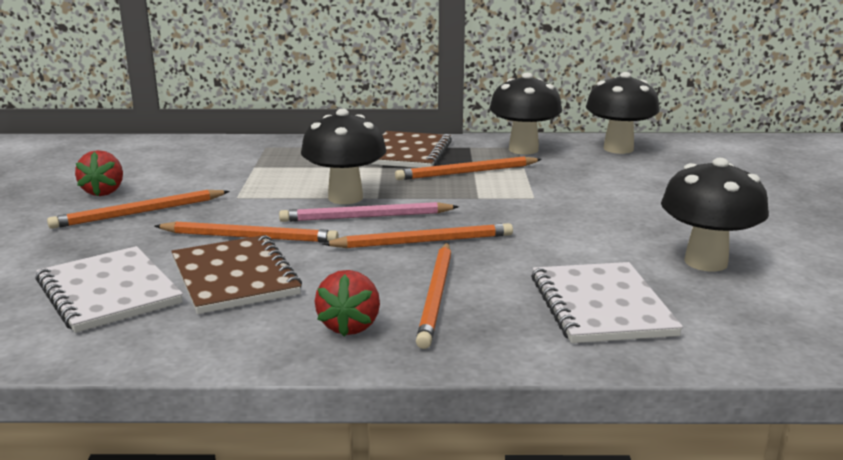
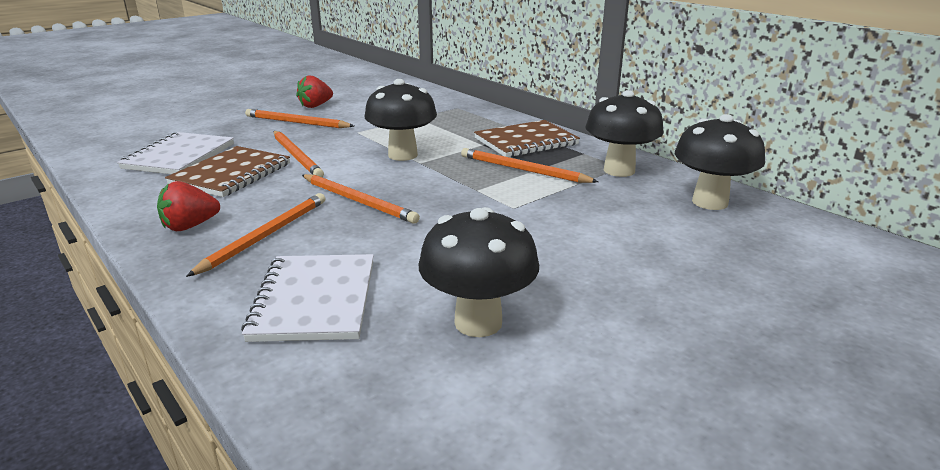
camera: 50 degrees right, 5 degrees up
pink pencil [279,202,459,222] -> none
orange pencil [416,243,451,349] -> orange pencil turned 150 degrees clockwise [186,193,325,277]
white notebook [531,262,683,343] -> white notebook turned 45 degrees counterclockwise [241,254,374,342]

